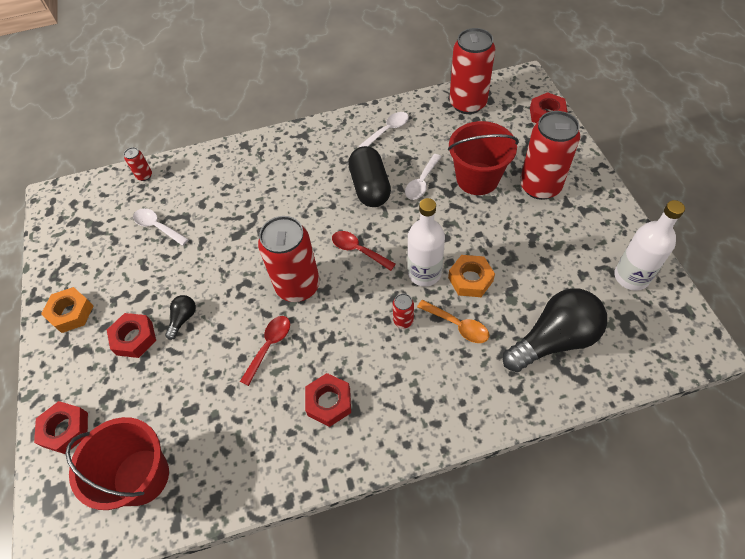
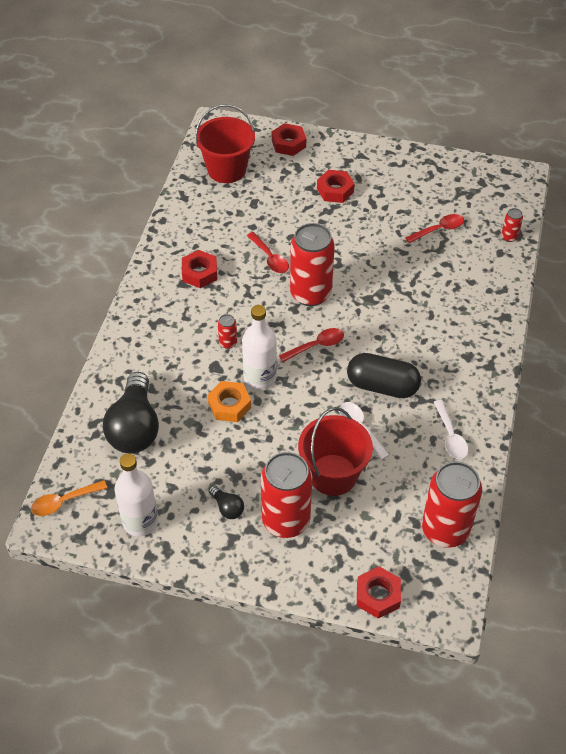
camera: 115 degrees right, 5 degrees down
orange nut [41,287,93,333] -> none
white spoon [133,208,189,246] -> red spoon [405,214,464,243]
black light bulb [165,295,196,340] -> black light bulb moved to [209,485,244,519]
orange spoon [417,300,489,343] -> orange spoon moved to [31,480,107,516]

